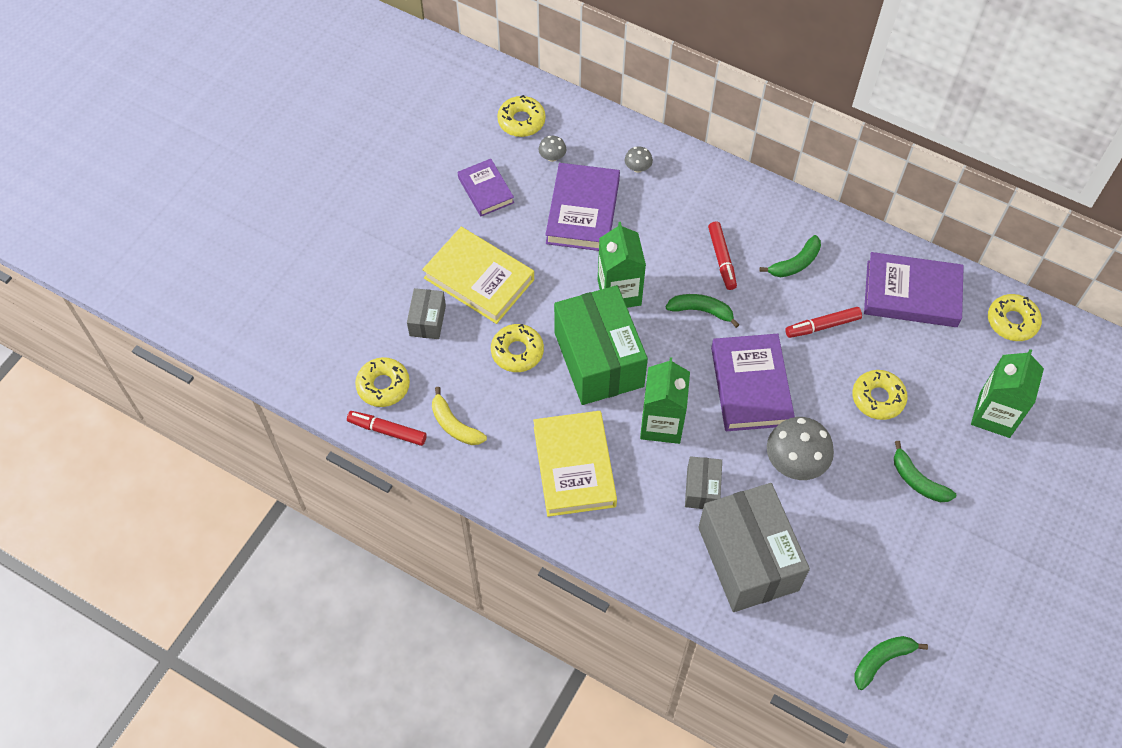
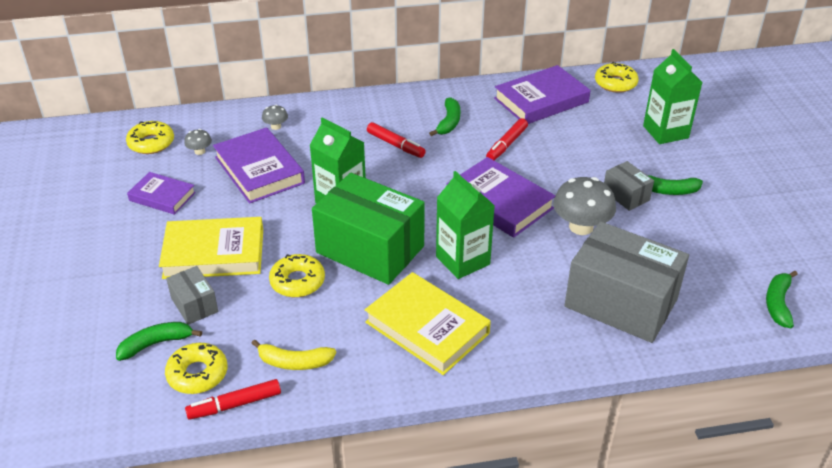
camera: 40 degrees left, 20 degrees down
green banana [665,294,739,328] -> green banana moved to [116,322,202,361]
grey box [685,456,722,509] -> grey box moved to [604,161,654,211]
yellow donut [852,370,908,420] -> none

